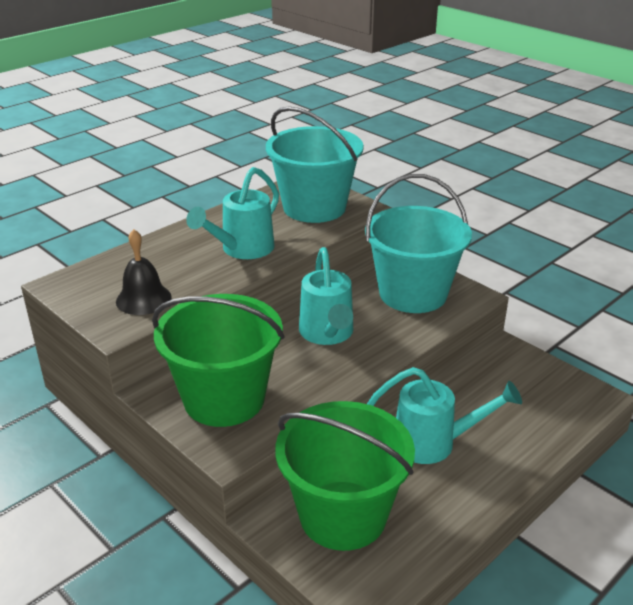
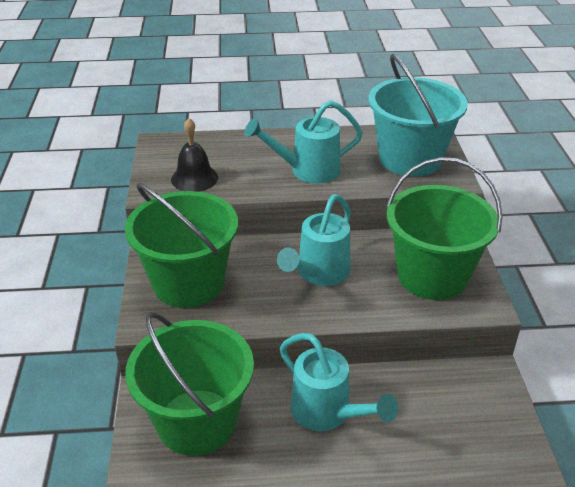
camera: 40 degrees right, 5 degrees up
turquoise bucket [365,174,472,313] -> green bucket [387,157,502,300]

